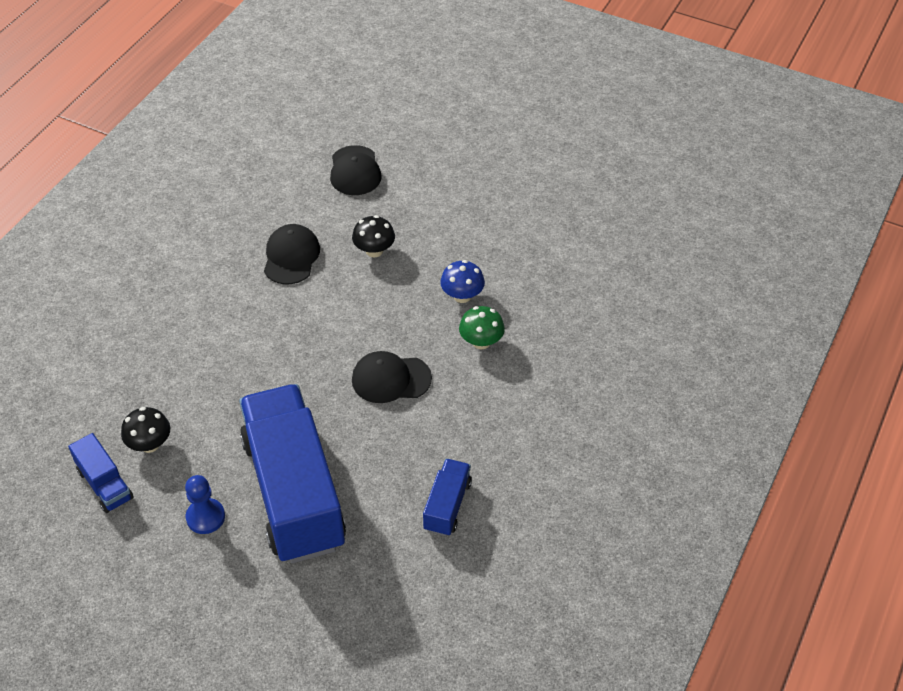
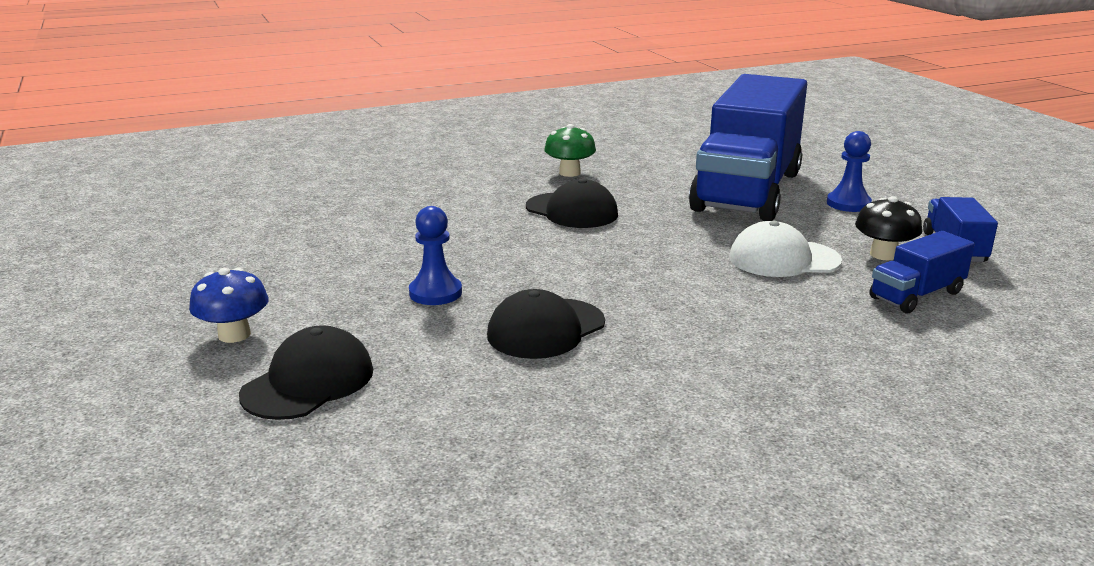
camera: 140 degrees left, 25 degrees down
black mushroom [352,215,395,257] -> blue pawn [409,206,462,305]
blue truck [423,459,472,536] -> blue truck moved to [870,231,975,313]
blue mushroom [440,260,485,303] -> blue mushroom moved to [189,268,269,343]
green mushroom [459,306,505,349] -> green mushroom moved to [544,124,596,177]
none -> white cap [729,221,842,277]

